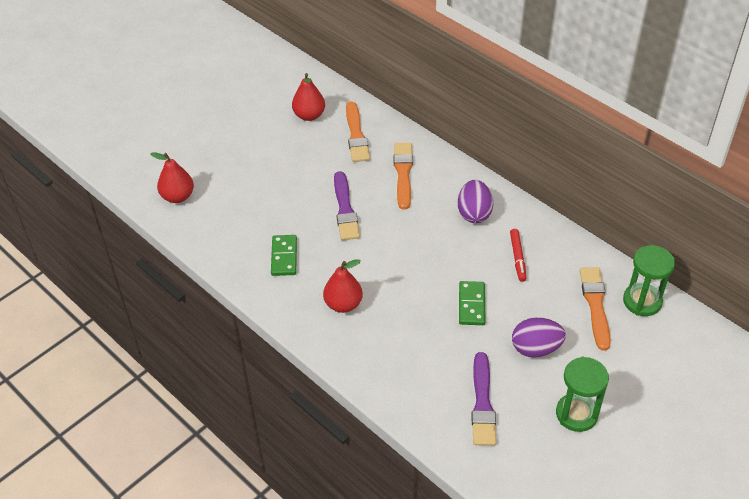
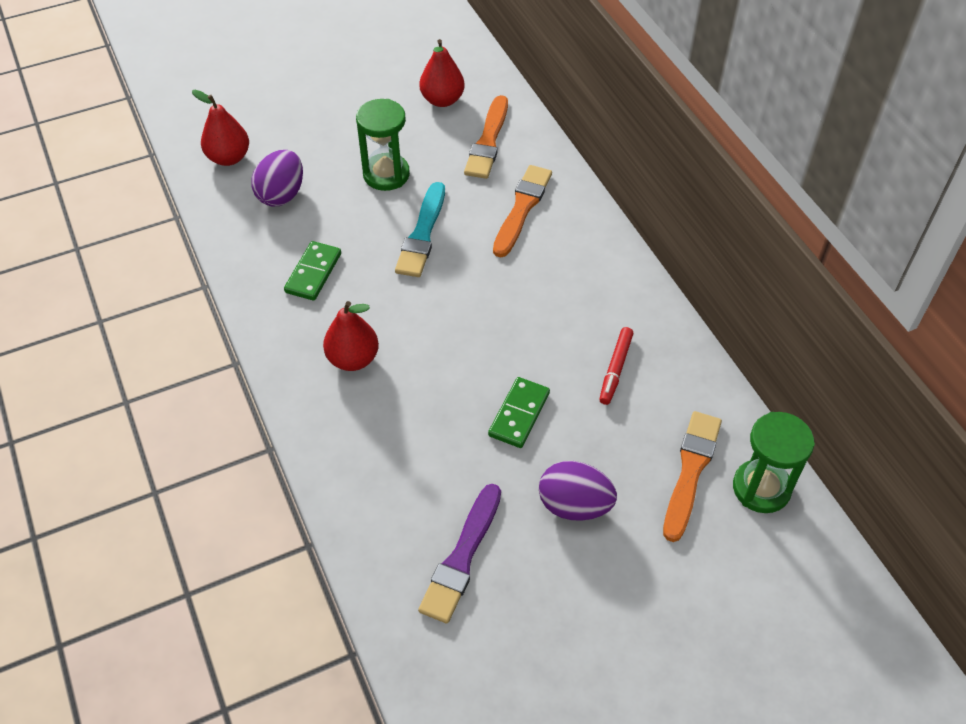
camera: 20 degrees right, 5 degrees up
purple brush [334,171,360,240] -> turquoise brush [395,182,445,277]
purple egg [458,180,493,223] -> purple egg moved to [251,150,303,206]
green hourglass [556,357,609,432] -> green hourglass moved to [356,99,410,191]

